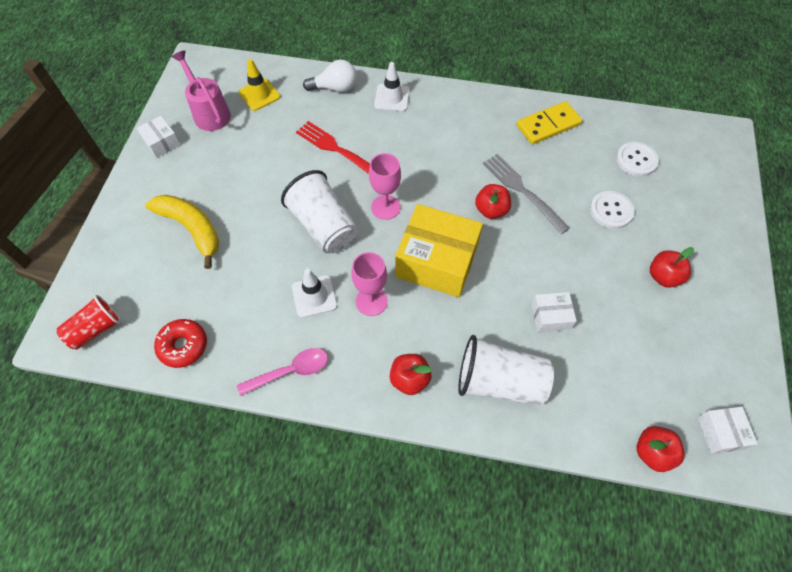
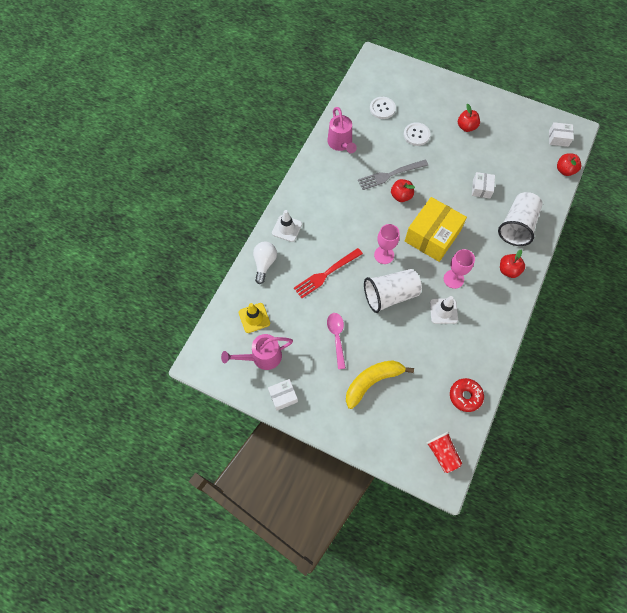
camera: 75 degrees left, 5 degrees up
pink spoon [237,348,328,396] -> pink spoon moved to [327,313,346,369]
yellow domino [517,101,582,144] -> pink watering can [327,107,357,153]

